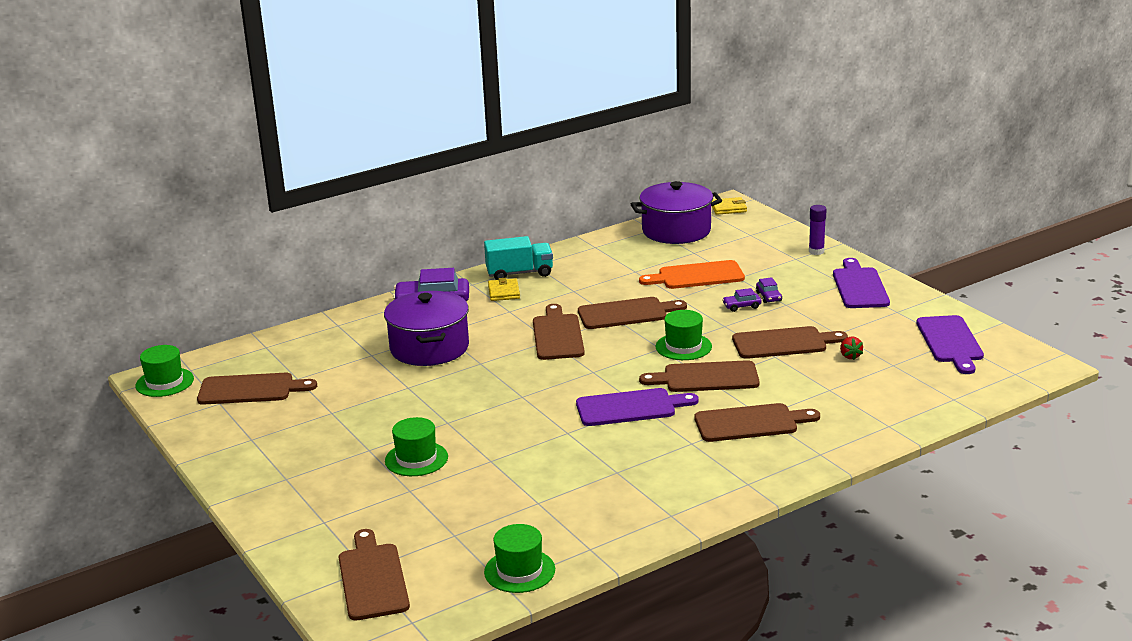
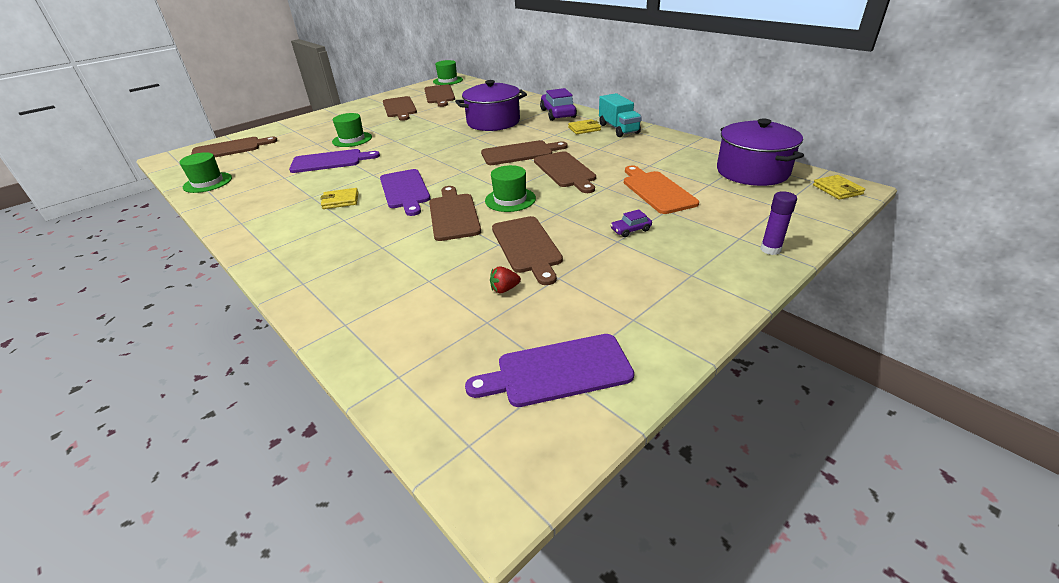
camera: 80 degrees right, 10 degrees up
brown cutting board [694,403,820,442] -> brown cutting board moved to [383,96,417,121]
purple car [722,288,762,312] -> none
purple cutting board [833,258,890,308] -> purple cutting board moved to [289,149,380,173]
none -> yellow wallet [320,188,358,209]

